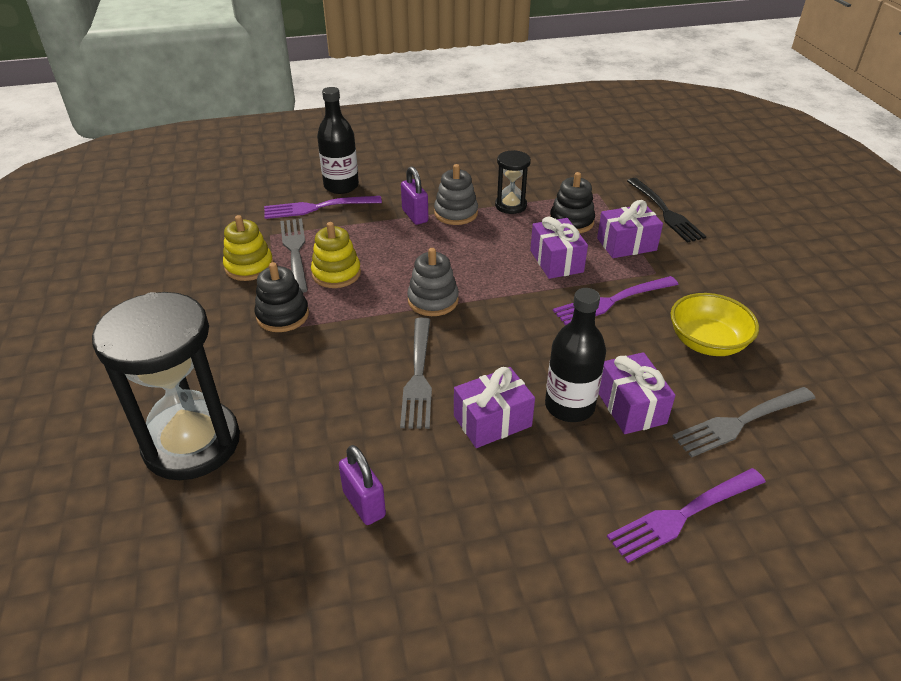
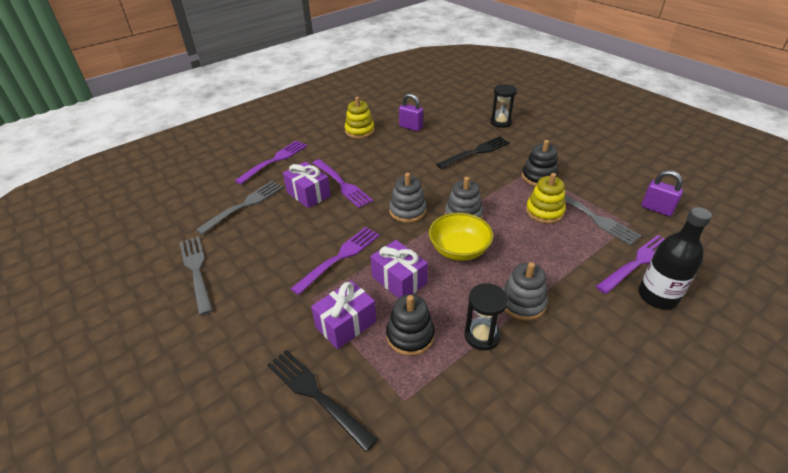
camera: 155 degrees right, 0 degrees up
black hourglass [92,292,240,480] -> black hourglass [490,84,517,128], size x0.49
yellow stacking toy [223,215,273,281] -> yellow stacking toy moved to [345,97,375,139]
grey fork [400,317,432,429] -> grey fork moved to [180,236,213,316]
purple padlock [401,167,428,225] -> purple padlock moved to [641,170,683,217]
purple gift [454,367,535,448] -> none
black bottle [545,288,606,422] -> purple fork [313,159,373,208]
yellow bowl [671,293,759,356] -> yellow bowl moved to [429,213,493,261]
none -> grey stacking toy [389,173,427,223]
none -> black fork [436,136,510,169]

